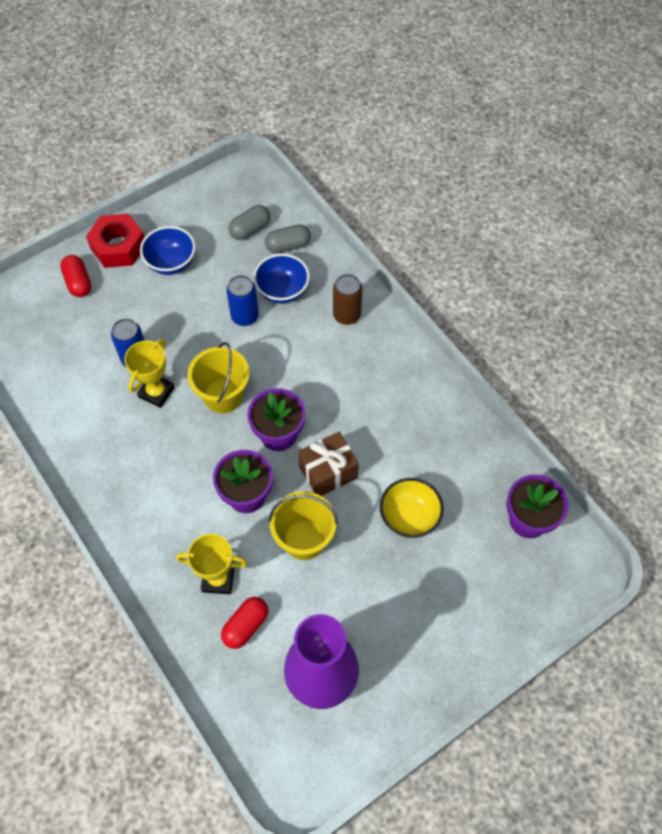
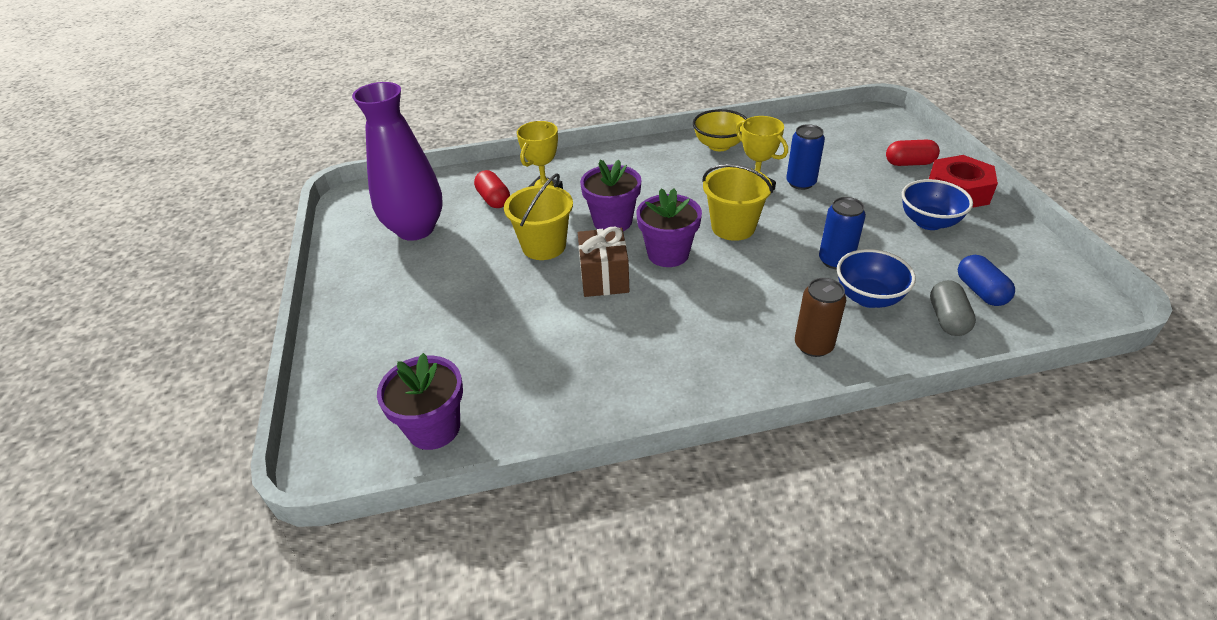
camera: 115 degrees right, 20 degrees down
grey capsule [229,205,270,240] -> blue capsule [958,255,1015,306]
yellow bowl [380,478,444,538] -> yellow bowl moved to [693,109,747,151]

